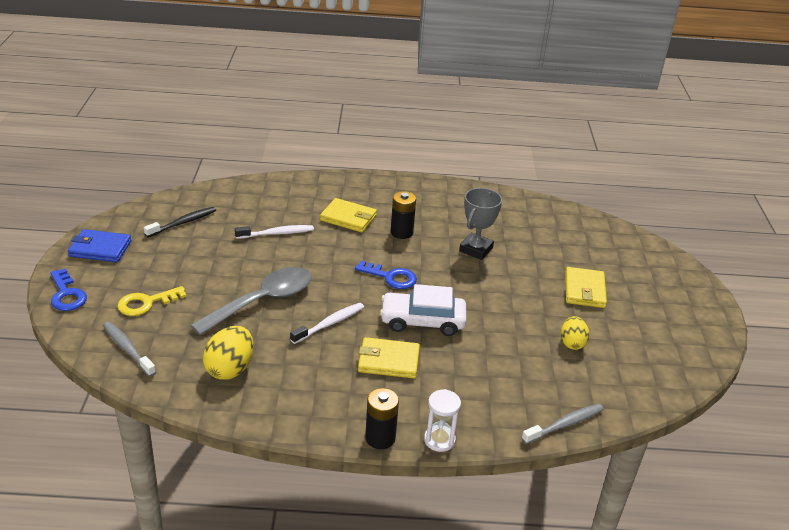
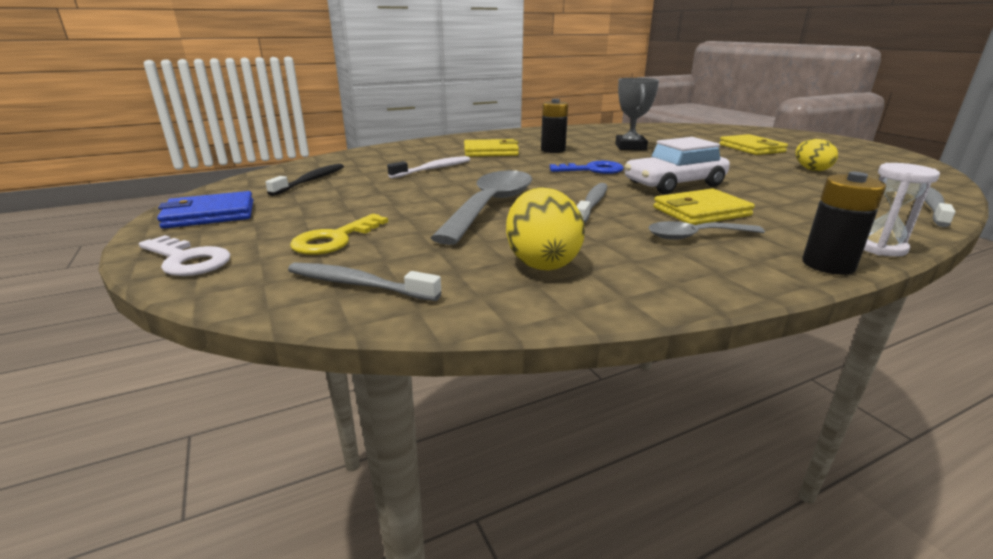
camera: 25 degrees left, 10 degrees down
blue key [50,268,87,311] -> white key [139,235,231,276]
white toothbrush [290,303,364,344] -> grey toothbrush [577,183,607,223]
none -> grey spoon [648,221,765,240]

